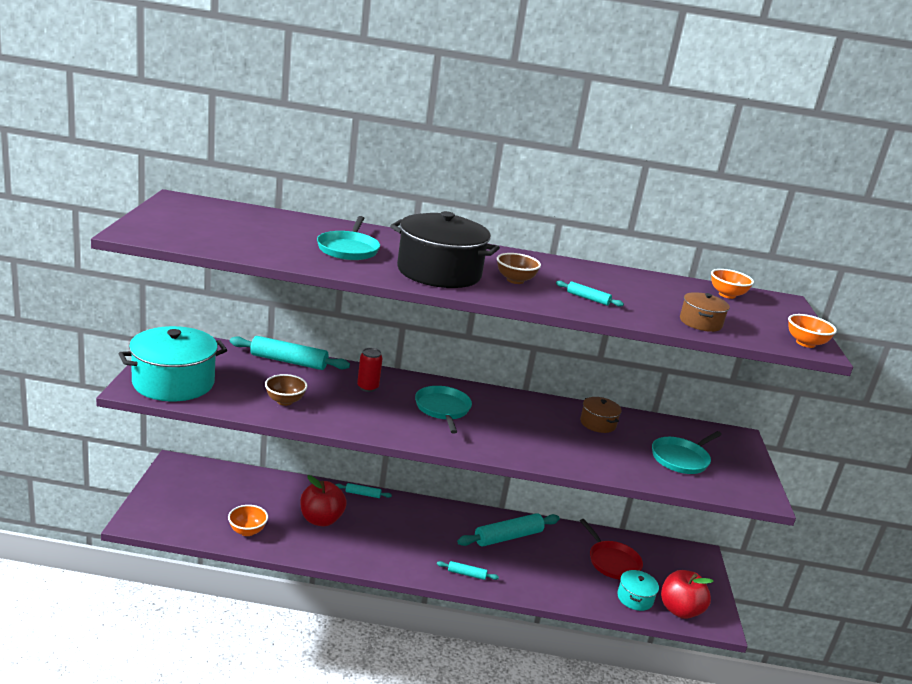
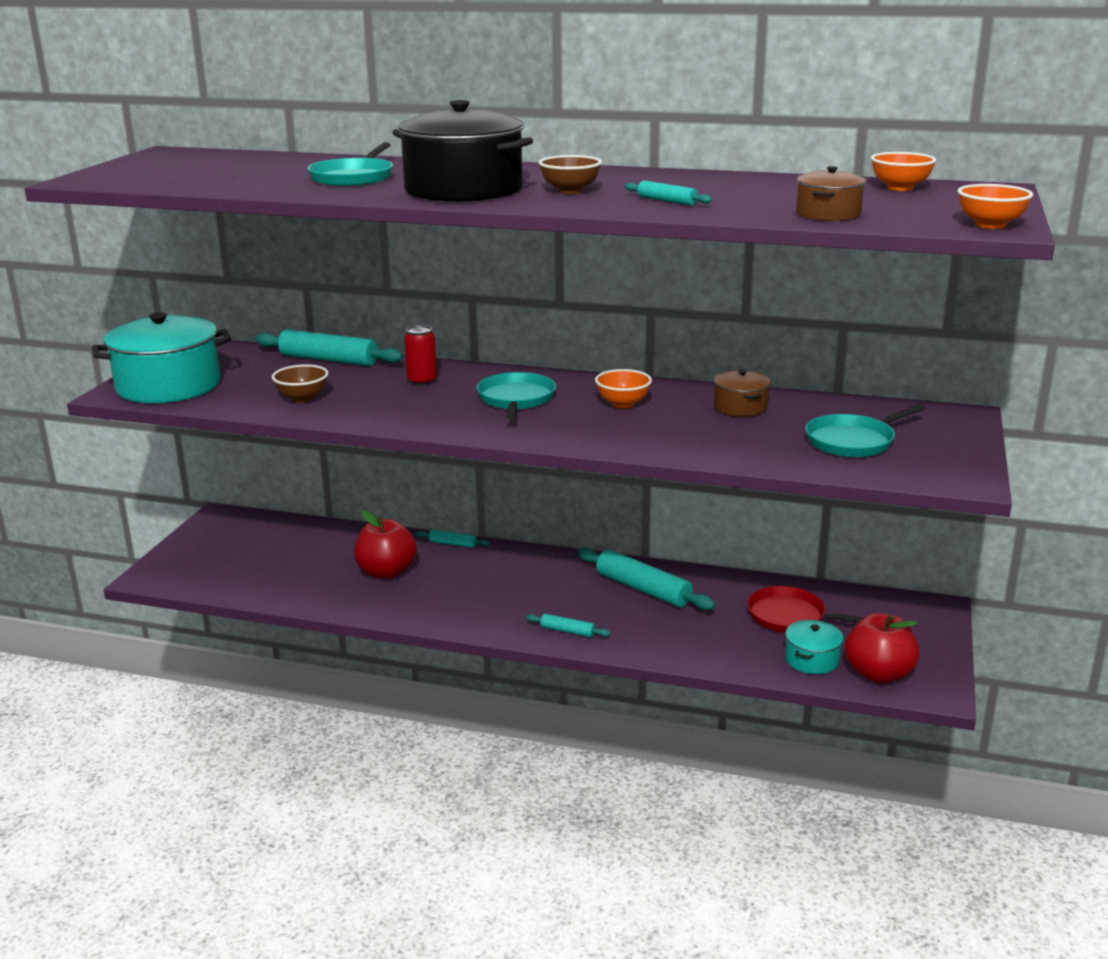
camera: 15 degrees right, 0 degrees up
orange bowl [228,505,268,536] -> orange bowl moved to [595,369,652,408]
turquoise rolling pin [457,513,560,547] -> turquoise rolling pin turned 60 degrees clockwise [577,547,716,610]
red pan [580,519,643,580] -> red pan turned 135 degrees clockwise [747,586,863,633]

